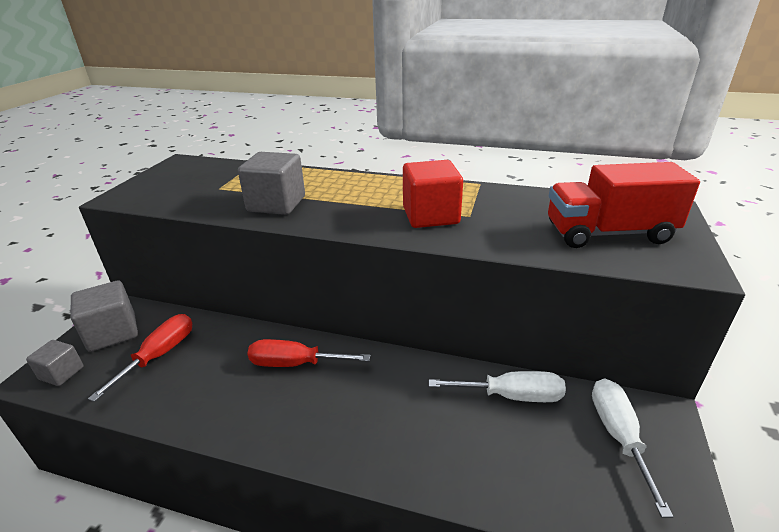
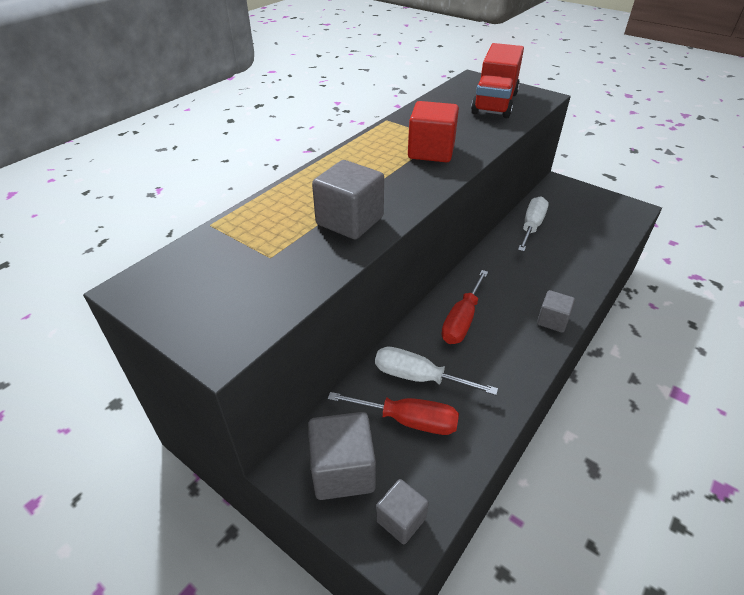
camera: 70 degrees left, 10 degrees up
red screwdriver [88,314,192,402] -> red screwdriver turned 150 degrees clockwise [328,392,459,435]
white screwdriver [592,378,674,518] -> white screwdriver moved to [375,347,498,395]
none -> grey cube [537,290,575,333]

